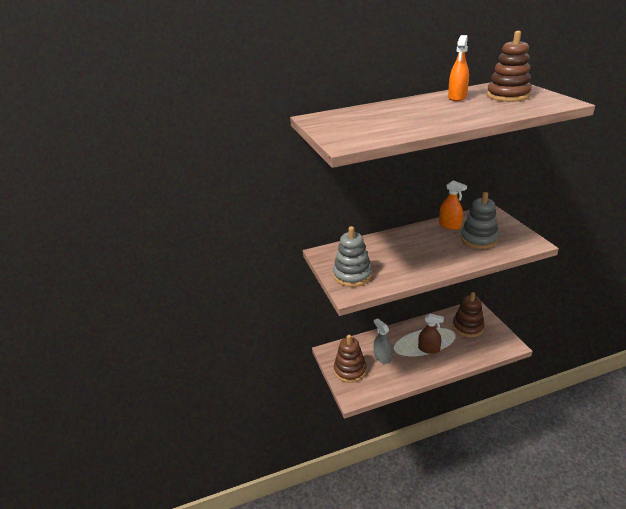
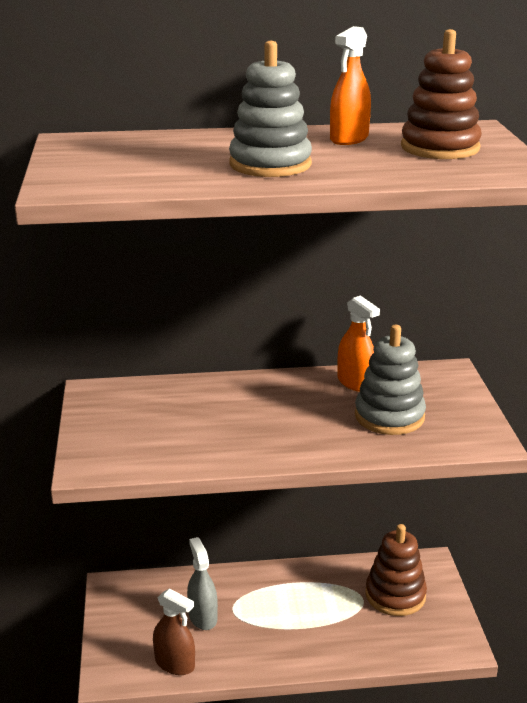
camera: 10 degrees right, 5 degrees down
grey stacking toy [333,226,372,287] -> grey stacking toy moved to [229,41,312,177]
brown stacking toy [334,335,367,383] -> none
brown spray bottle [418,314,444,354] -> brown spray bottle moved to [153,588,195,675]

